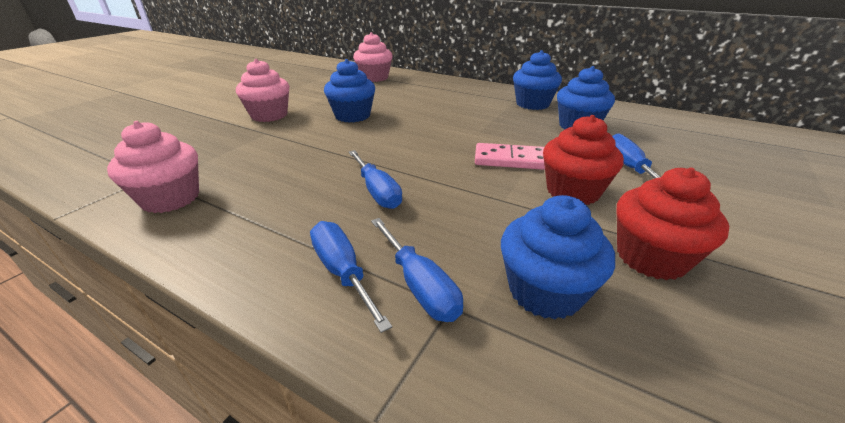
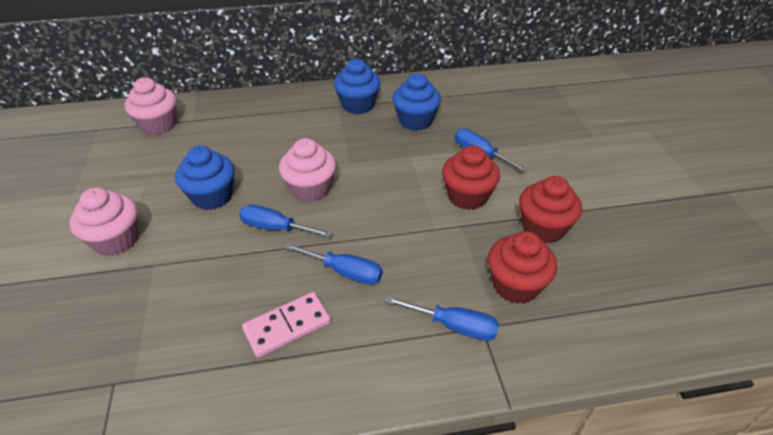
camera: 40 degrees left, 10 degrees up
pink cupcake [107,121,199,213] -> pink cupcake moved to [279,138,336,202]
blue screwdriver [310,221,392,333] -> blue screwdriver moved to [239,205,332,237]
pink domino [475,143,545,170] -> pink domino moved to [242,292,331,358]
blue cupcake [501,195,615,320] -> red cupcake [488,231,557,304]

